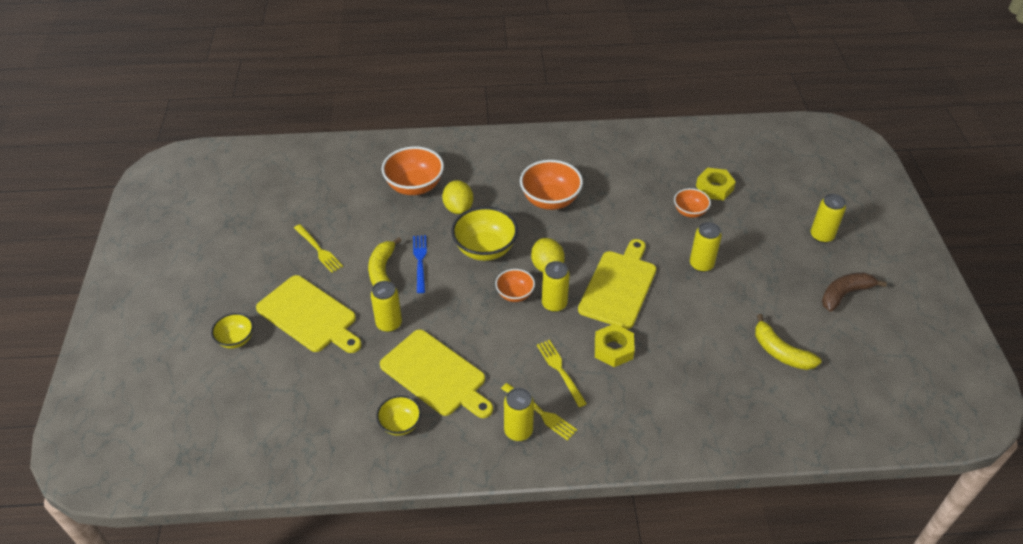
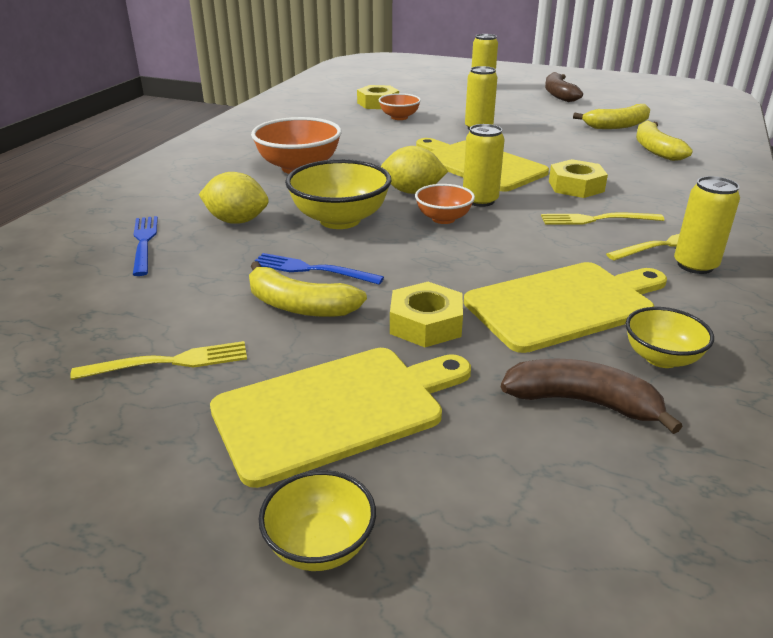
camera: 65 degrees left, 15 degrees down
yellow can [371,281,402,332] -> yellow nut [390,282,463,347]
orange bowl [382,146,444,195] -> blue fork [133,216,158,276]
none -> brown banana [501,359,683,434]
none -> yellow banana [636,120,693,161]

